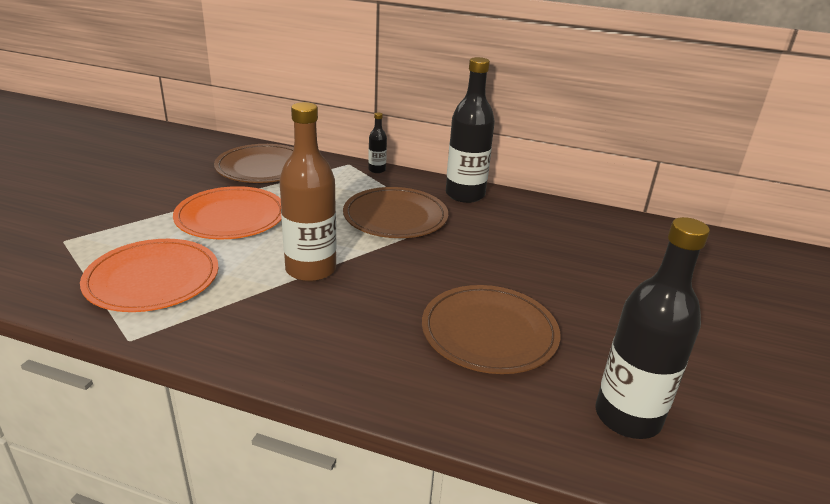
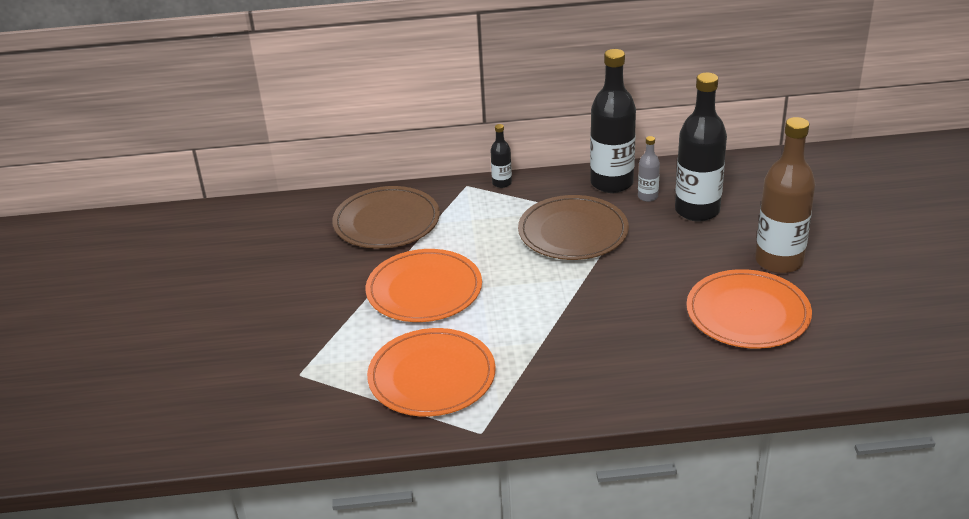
camera: 20 degrees left, 5 degrees up
brown bottle [279,102,337,282] -> brown bottle moved to [755,117,815,274]
brown plate [422,285,560,374] -> orange plate [687,269,812,349]
black bottle [595,217,710,439] -> black bottle moved to [675,72,727,222]
none -> grey bottle [638,136,660,202]

